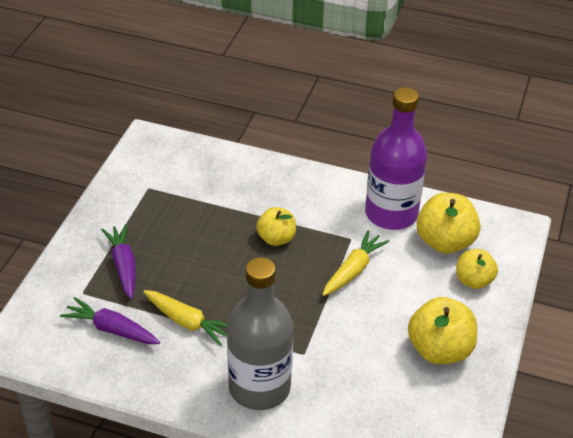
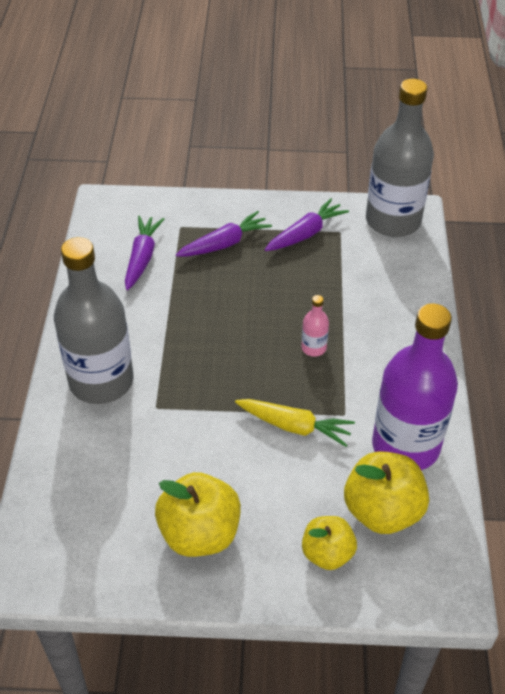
camera: 75 degrees right, 5 degrees up
yellow carrot [143,290,227,346] -> none
yellow apple [256,207,296,246] -> pink bottle [301,295,329,357]
none -> purple carrot [265,198,349,251]
none -> grey bottle [366,79,434,237]

